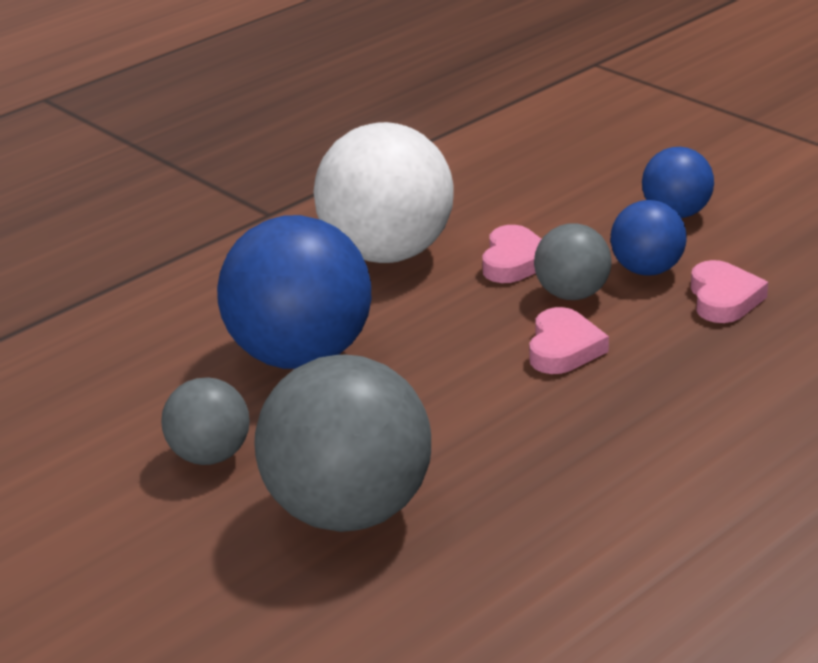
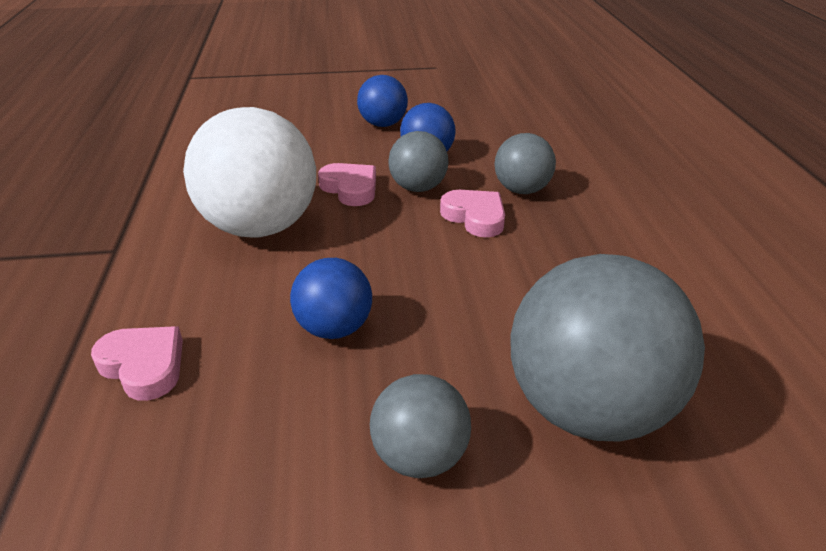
camera: 55 degrees left, 5 degrees up
blue ball [217,215,371,369] -> blue ball [290,258,372,339], size x0.53
pink heart [691,260,768,323] -> pink heart moved to [91,326,183,401]
none -> grey ball [495,133,556,194]

